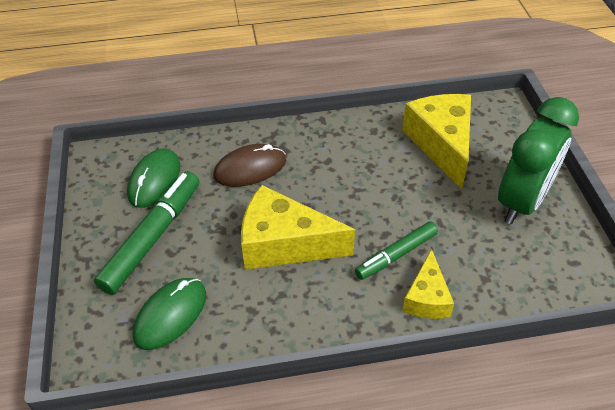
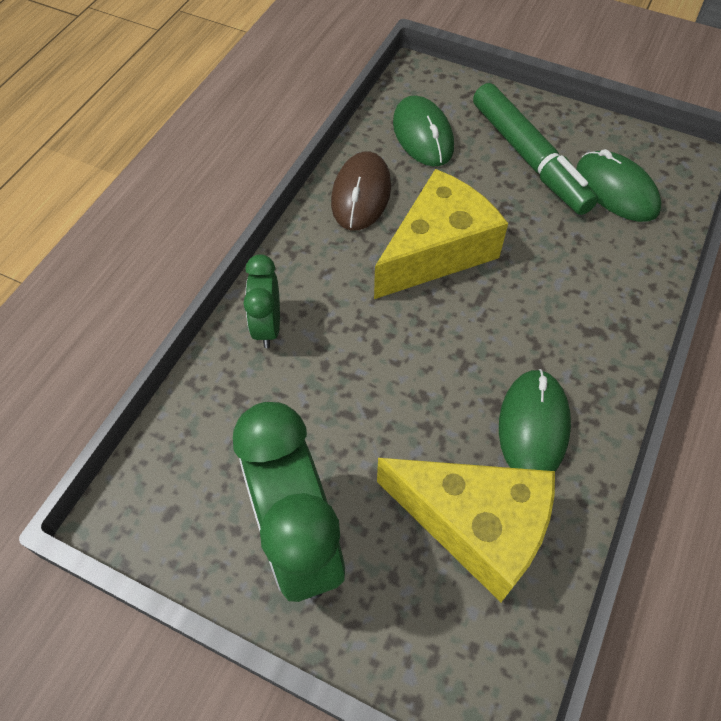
camera: 125 degrees right, 10 degrees up
brown mouse [213,144,286,187] -> brown mouse moved to [331,151,391,230]
green marker [355,221,438,280] -> none
yellow cheese [402,249,454,319] -> green clock [243,254,280,348]
none -> green mouse [499,369,571,471]

